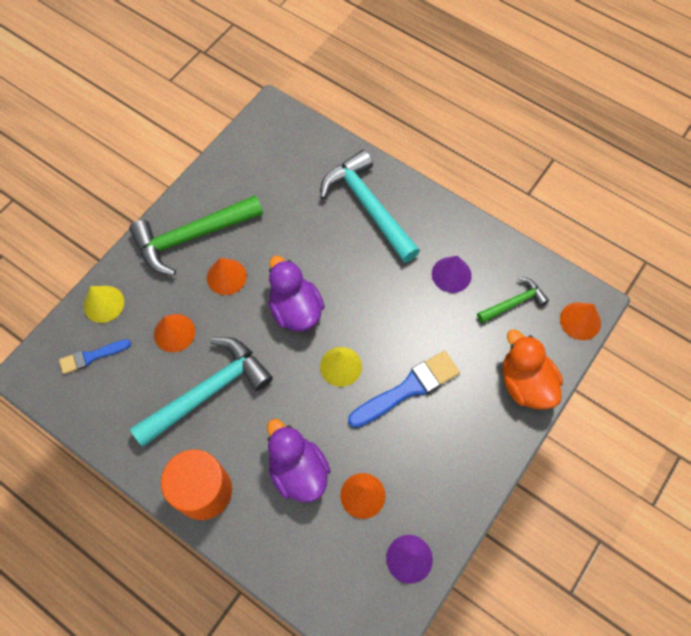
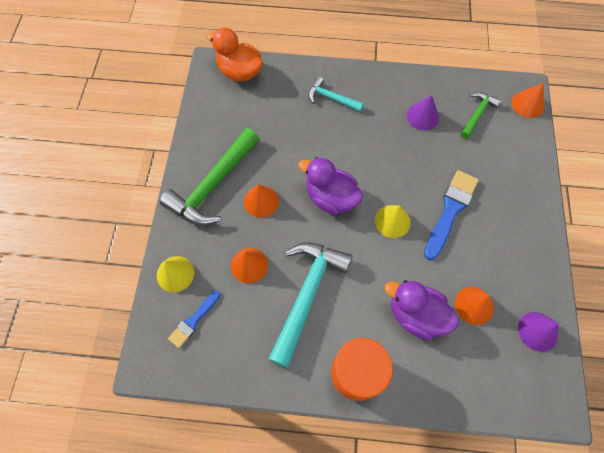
camera: 30 degrees left, 0 degrees up
turquoise hammer [320,150,420,263] -> turquoise hammer [308,77,364,112], size x0.53
orange duck [503,329,563,409] -> orange duck moved to [206,28,263,82]

